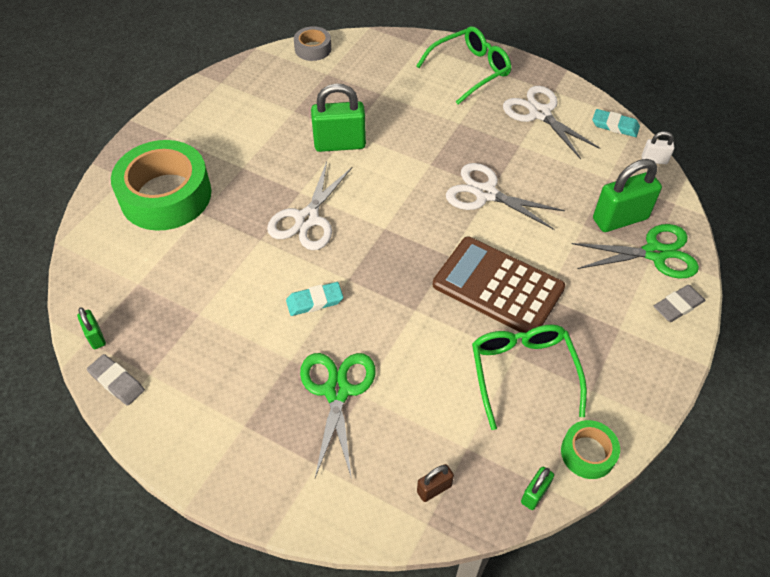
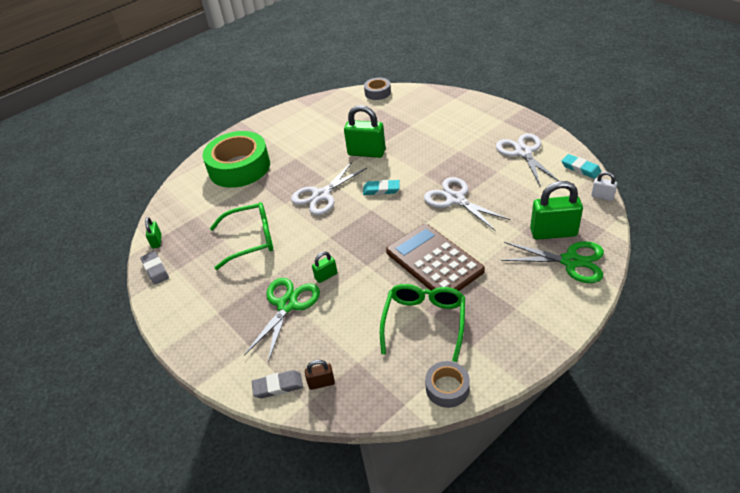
camera: 25 degrees right, 10 degrees down
turquoise eraser [286,282,343,316] -> turquoise eraser moved to [363,180,400,195]
green glasses [416,26,511,105] -> green glasses moved to [210,202,273,270]
green padlock [521,467,554,510] -> green padlock moved to [312,252,337,283]
green tape [561,420,620,479] -> grey tape [425,361,470,408]
grey eraser [654,285,705,322] -> grey eraser moved to [252,370,303,398]

